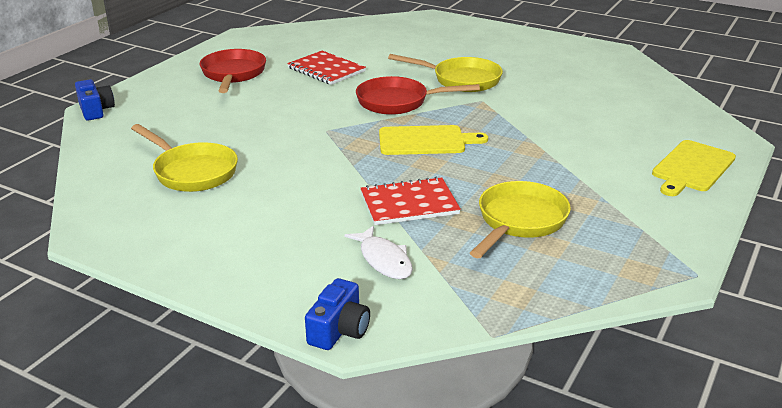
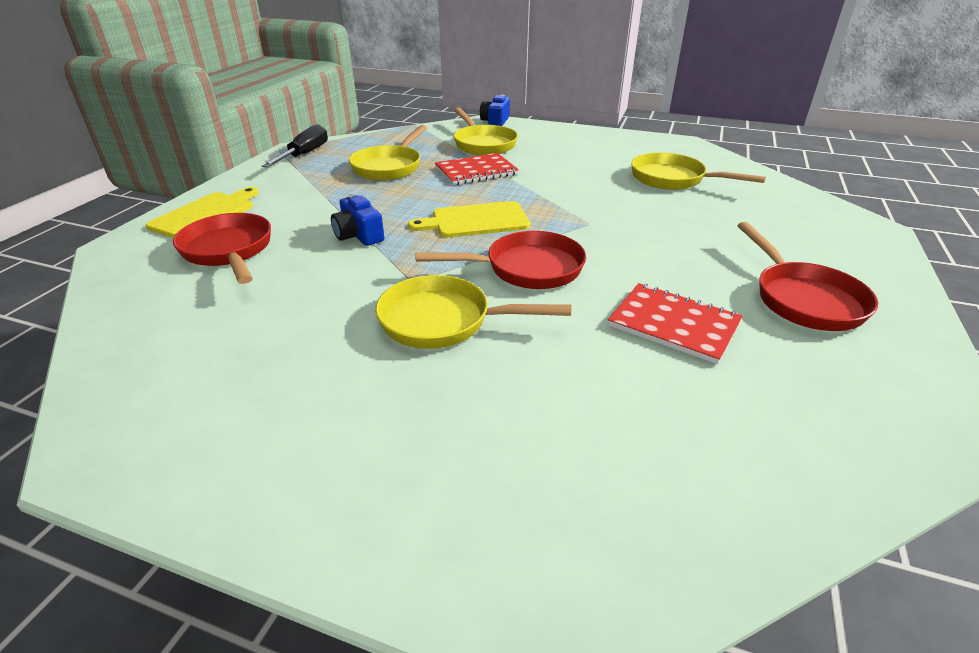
camera: 170 degrees right, 5 degrees up
blue camera [75,79,115,120] -> blue camera moved to [331,194,384,246]
white fish [344,226,413,279] -> yellow pan [454,108,518,155]
none -> red pan [173,213,271,284]
none -> black screwdriver [262,124,328,168]

